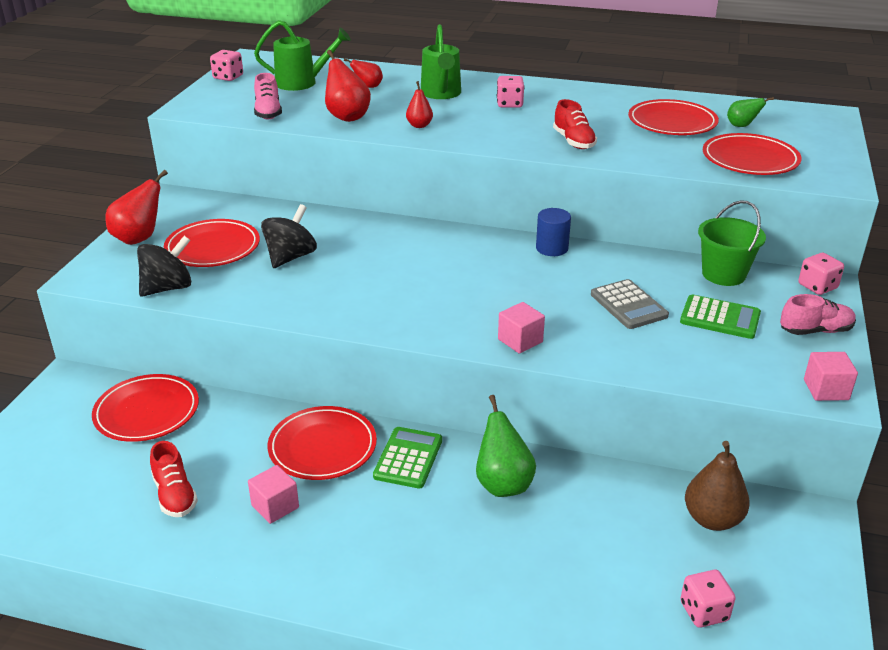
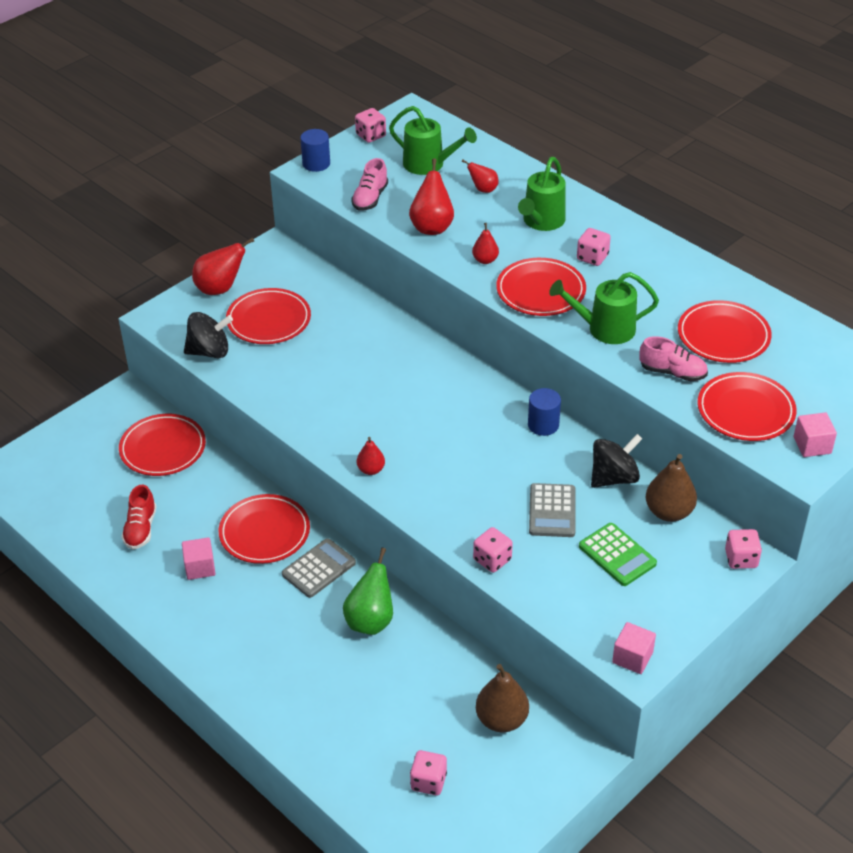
camera: 30 degrees right, 10 degrees up
black spinning top [261,204,317,268] -> black spinning top moved to [591,434,642,488]
green calculator [373,427,442,488] -> grey calculator [282,538,356,598]
pink cube [498,302,545,354] -> pink cube moved to [794,412,837,457]
red shoe [553,99,597,149] -> green watering can [549,272,659,344]
green bucket [698,200,766,286] -> brown pear [646,454,697,522]
green pear [727,97,774,127] -> none
pink shoe [780,294,856,335] -> pink shoe moved to [640,336,708,381]
none -> blue cylinder [300,129,330,172]
none -> red pear [357,437,385,475]
none -> pink dice [473,527,513,573]
none -> red plate [496,258,586,316]

